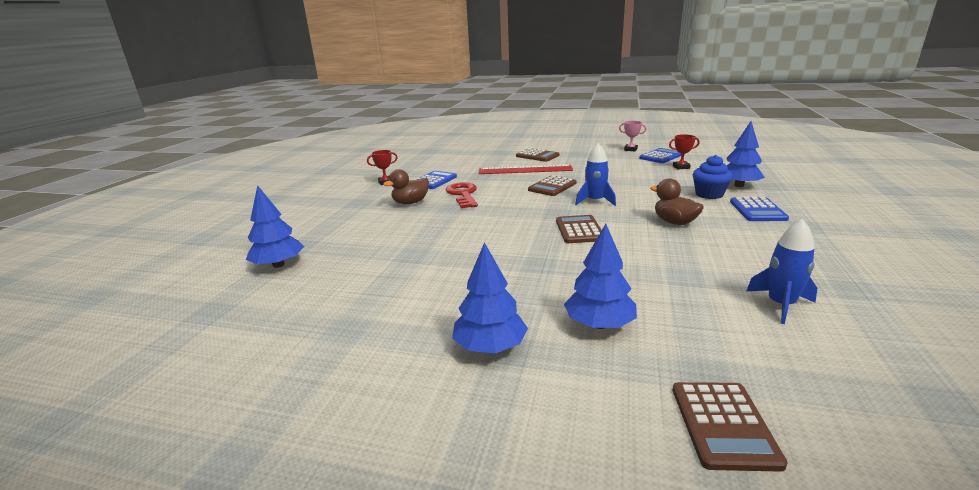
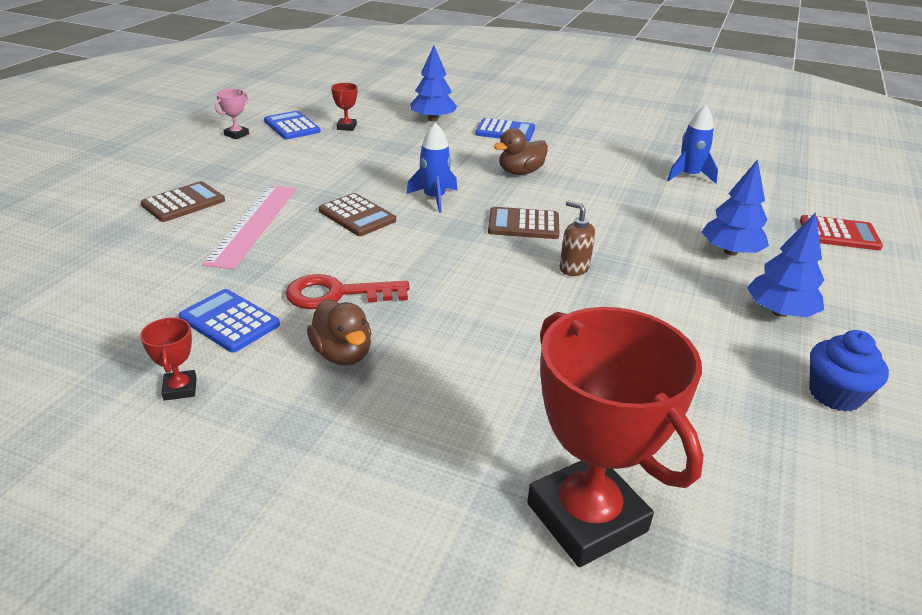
camera: 85 degrees left, 10 degrees up
blue tree [246,185,304,268] -> red trophy [527,307,704,567]
red ruler [478,165,573,174] -> pink ruler [202,185,296,269]
brown calculator [673,382,788,472] -> red calculator [800,215,883,250]
blue cupcake [693,155,733,199] -> blue cupcake moved to [809,330,889,412]
none -> brown soap dispenser [560,201,595,276]

